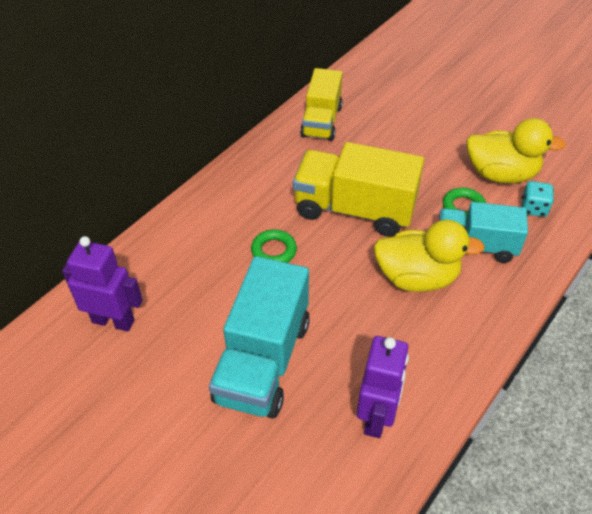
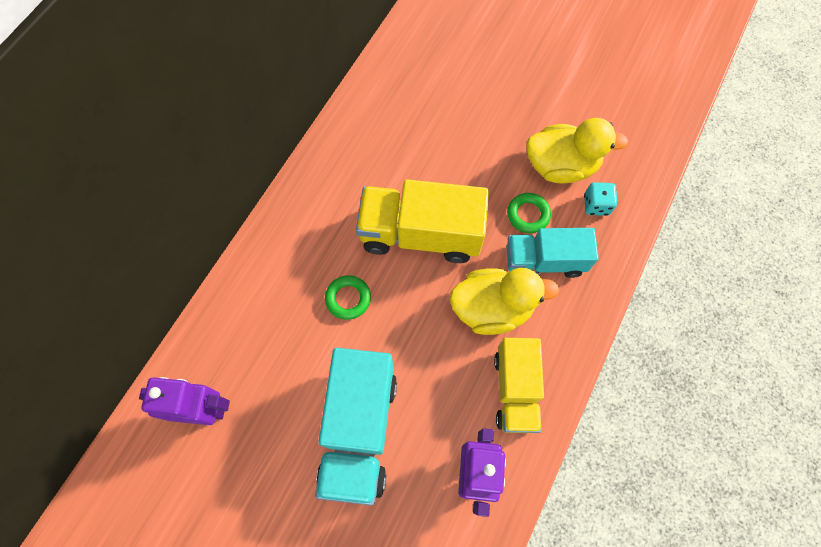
camera: 10 degrees left, 20 degrees up
yellow truck [300,68,343,141] -> yellow truck moved to [494,338,544,433]

